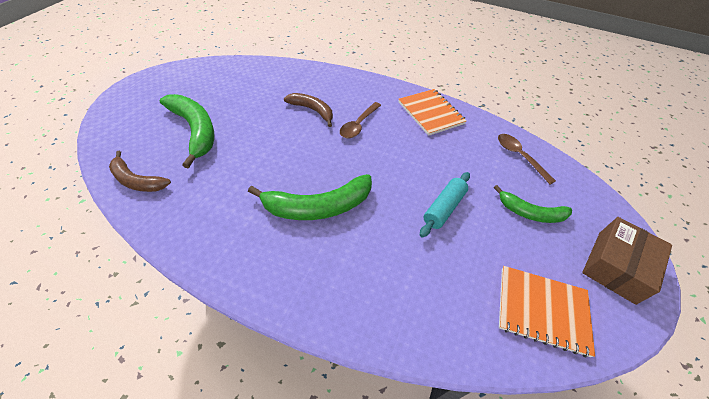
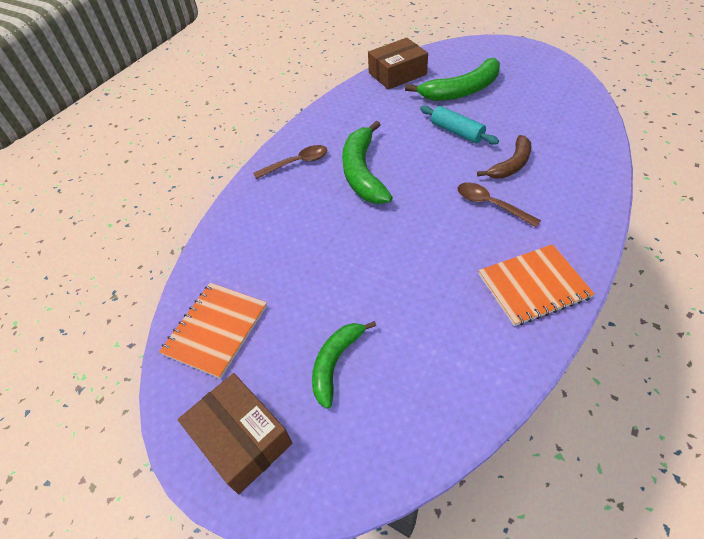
camera: 105 degrees right, 0 degrees up
brown banana [109,151,171,192] -> brown box [368,38,428,90]
turquoise rolling pin [420,172,470,238] -> turquoise rolling pin moved to [420,106,499,145]
brown spoon [498,134,556,184] -> brown spoon moved to [253,145,327,179]

